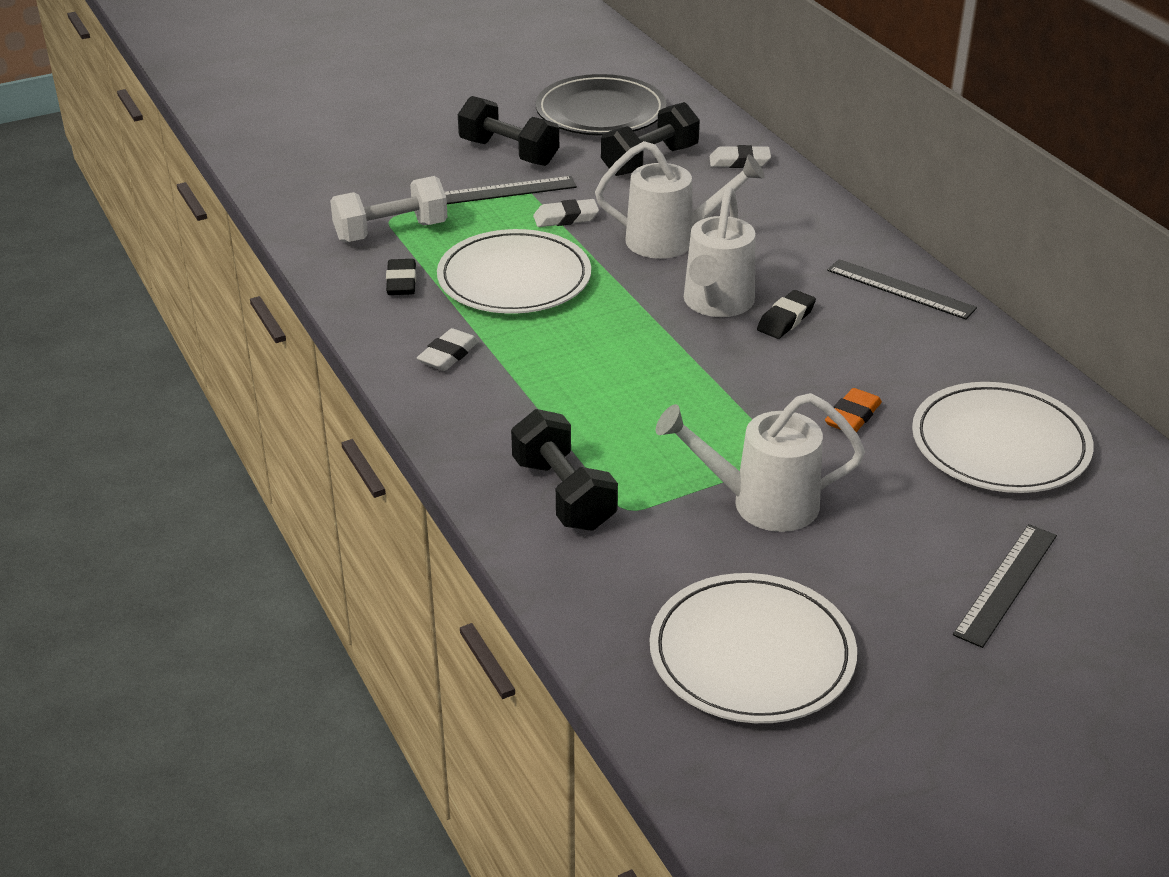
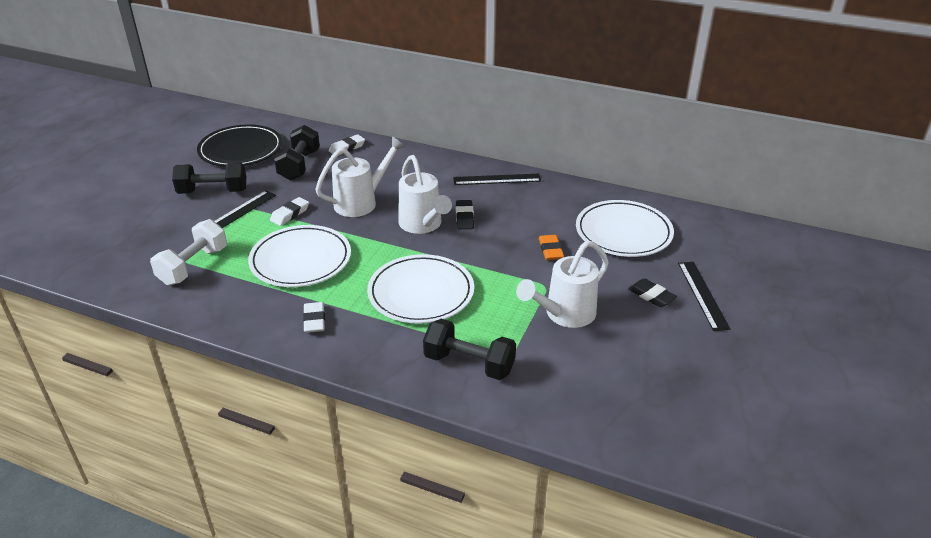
camera: 40 degrees left, 0 degrees up
black eraser [386,259,416,295] -> black eraser moved to [628,278,677,307]
white plate [650,573,857,723] -> white plate moved to [367,254,474,324]

